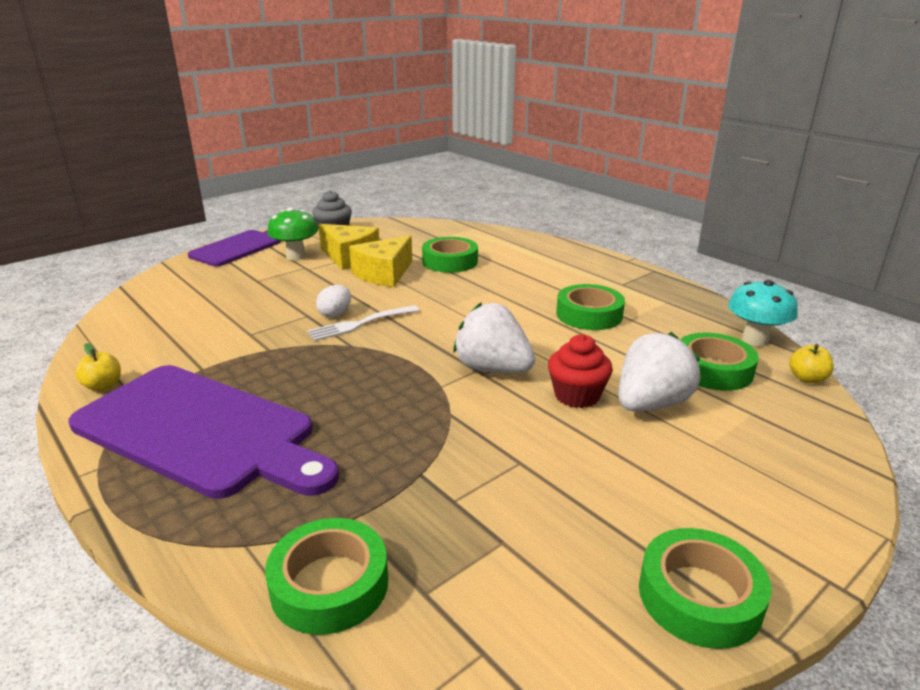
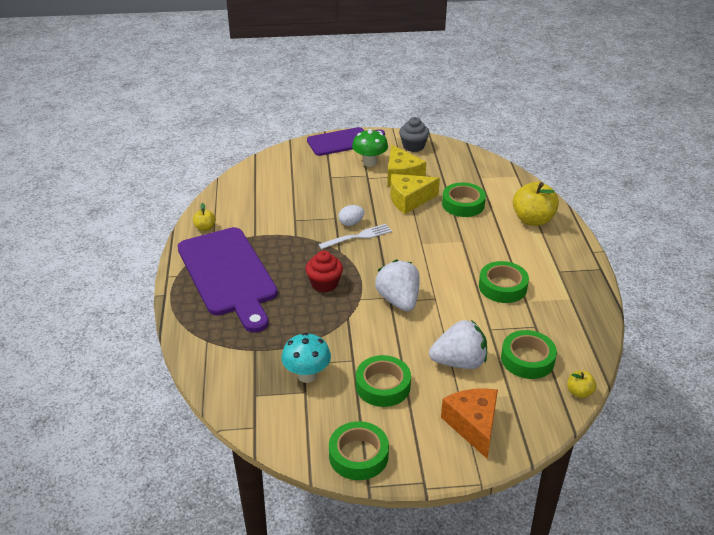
camera: 35 degrees right, 10 degrees up
green tape [265,518,388,635] -> green tape moved to [356,355,411,407]
white fork [307,305,419,341] -> white fork turned 150 degrees clockwise [318,224,392,249]
red cupcake [548,334,613,408] -> red cupcake moved to [305,251,343,292]
turquoise mushroom [728,280,798,346] -> turquoise mushroom moved to [281,333,331,383]
none -> orange cheese [441,388,498,459]
none -> yellow apple [513,182,559,226]

